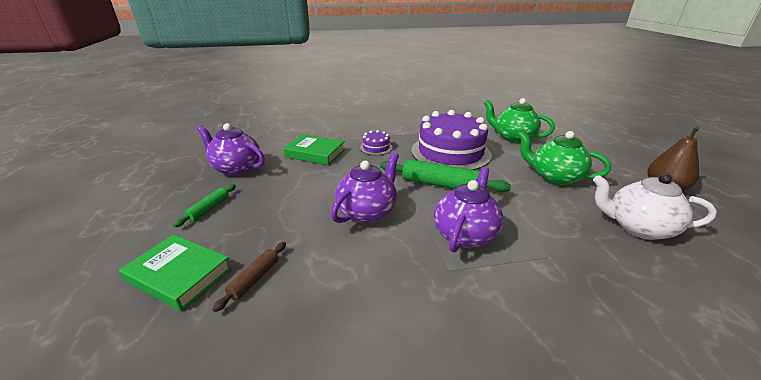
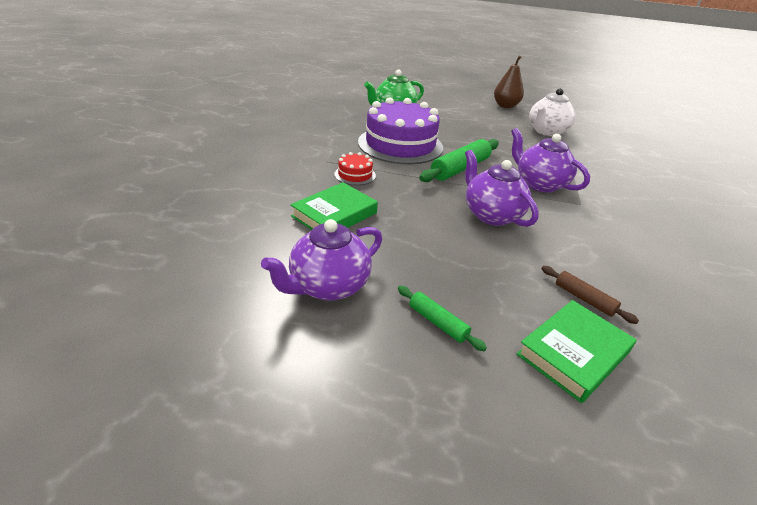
camera: 70 degrees left, 5 degrees up
purple cake [360,130,392,155] -> red cake [334,152,376,185]
green teapot [518,131,611,186] -> none

